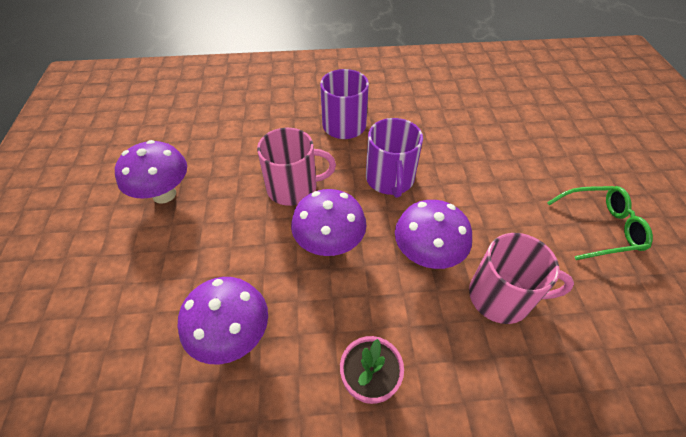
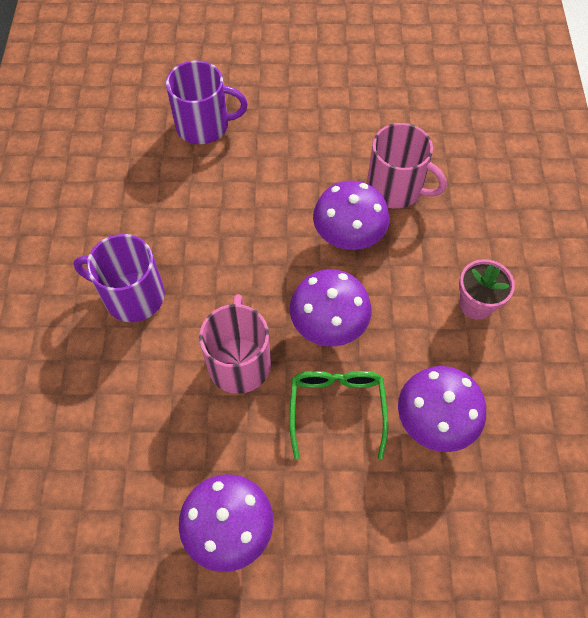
camera: 85 degrees left, 10 degrees up
purple mug [366,118,423,198] -> purple mug moved to [166,60,248,144]
pink mug [469,233,574,324] -> pink mug turned 105 degrees clockwise [367,123,447,209]
green glasses [547,186,653,260] -> green glasses moved to [289,371,388,459]

